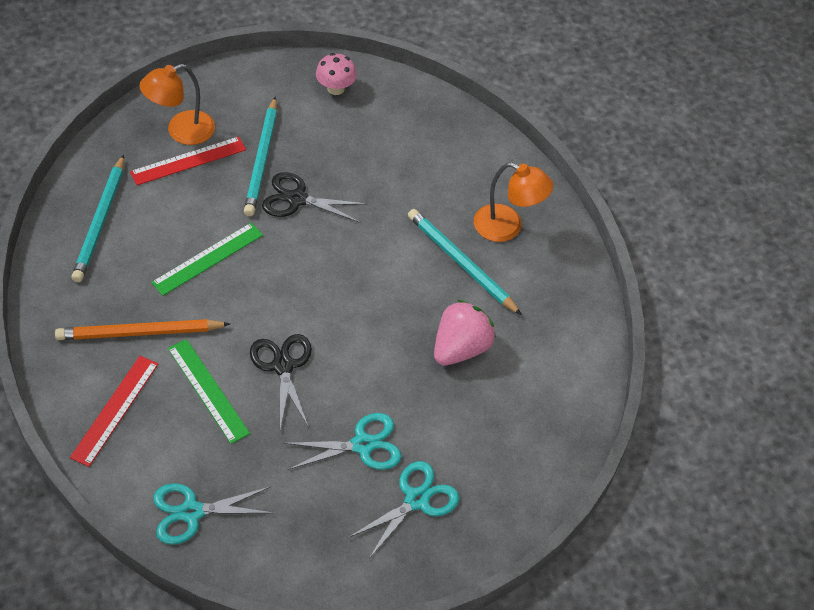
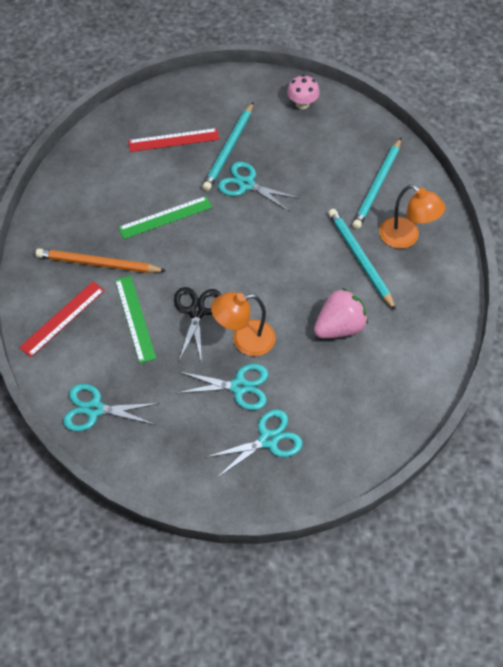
camera: 20 degrees right, 5 degrees up
turquoise pencil [71,155,124,282] -> turquoise pencil moved to [352,138,401,229]
orange lamp [139,64,215,145] -> orange lamp moved to [211,292,275,356]
black scissors [262,172,367,223] -> turquoise scissors [218,162,300,212]

